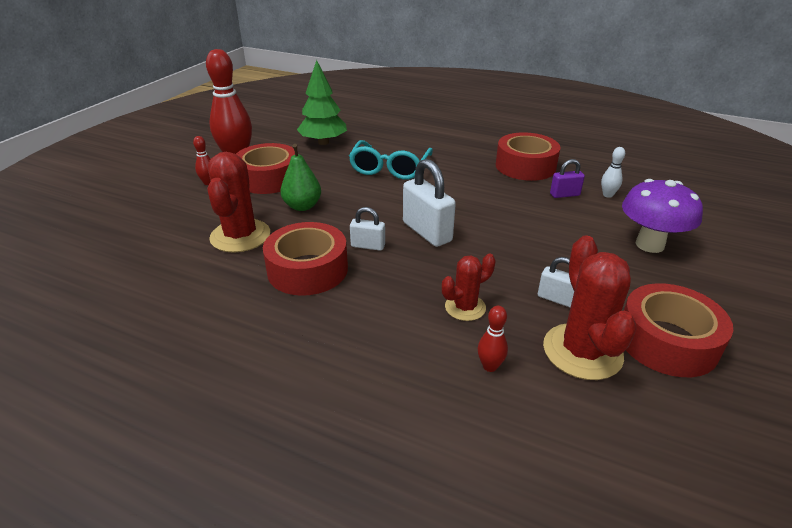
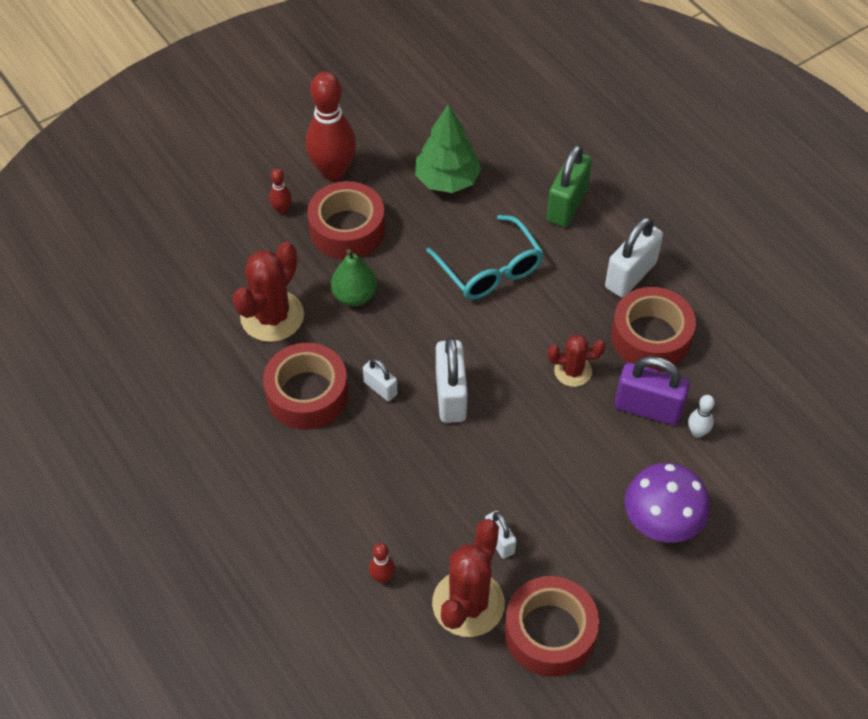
camera: 30 degrees right, 20 degrees up
turquoise glasses [349,140,433,180] -> turquoise glasses turned 75 degrees counterclockwise [426,215,544,300]
red cactus [442,254,496,321] -> red cactus moved to [548,334,606,387]
purple padlock [550,159,585,198] -> purple padlock [615,356,690,425], size x1.81
none -> green padlock [547,144,592,227]
none -> white padlock [605,217,663,298]

